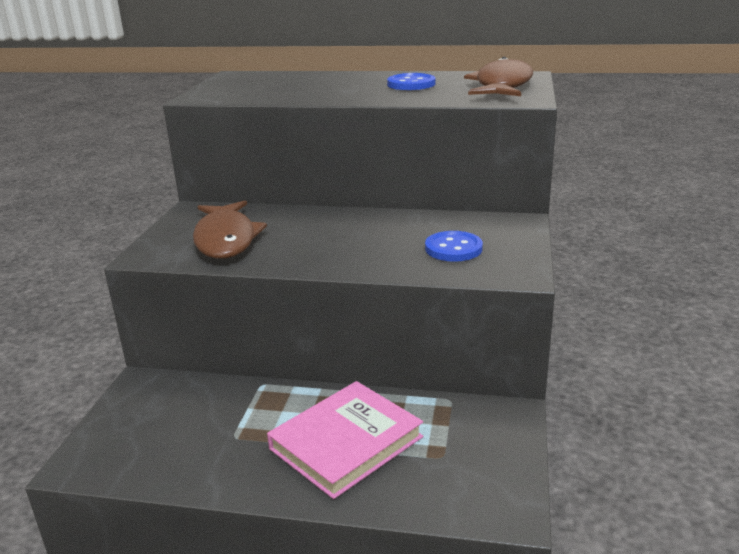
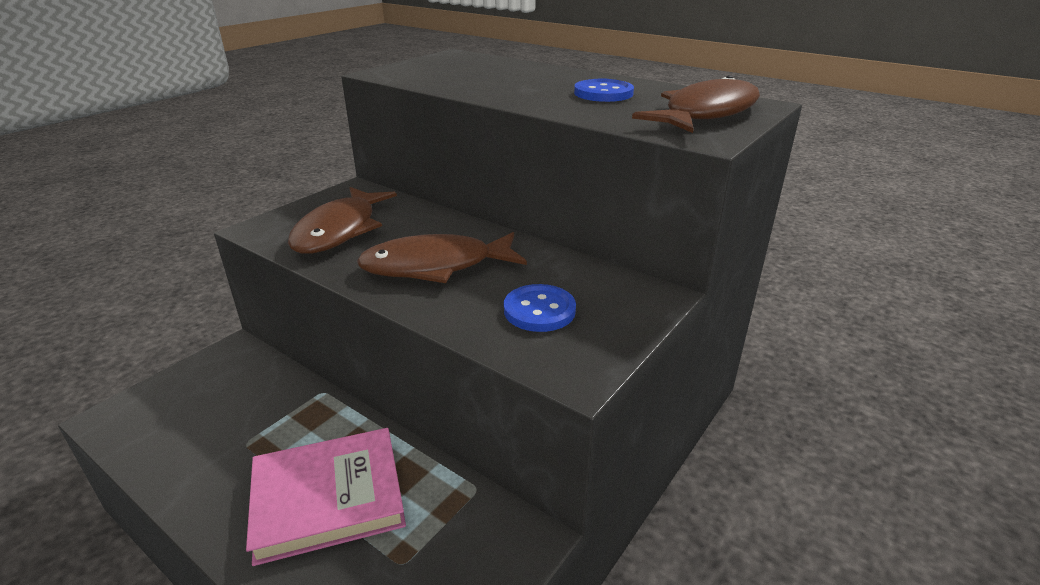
camera: 25 degrees right, 5 degrees up
none -> brown fish [357,232,527,283]

